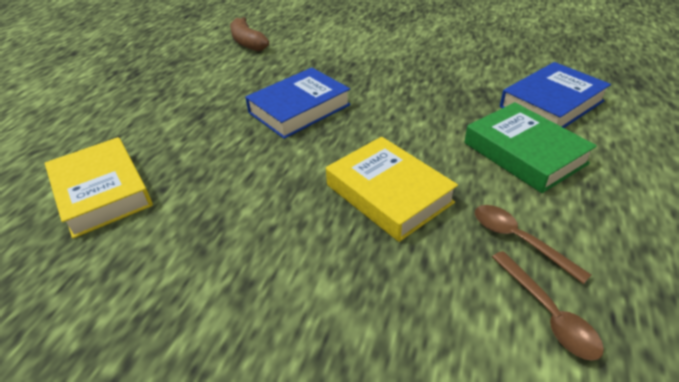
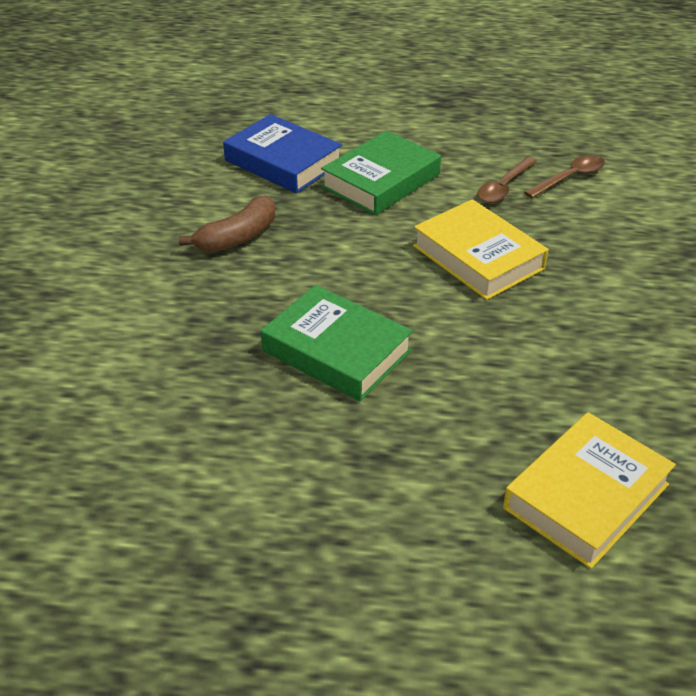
camera: 105 degrees left, 0 degrees up
brown banana [230,17,269,51] -> brown banana moved to [179,196,275,253]
blue book [245,68,351,139] -> green book [261,285,413,401]
yellow book [326,137,458,242] -> yellow book turned 75 degrees counterclockwise [413,199,549,300]

